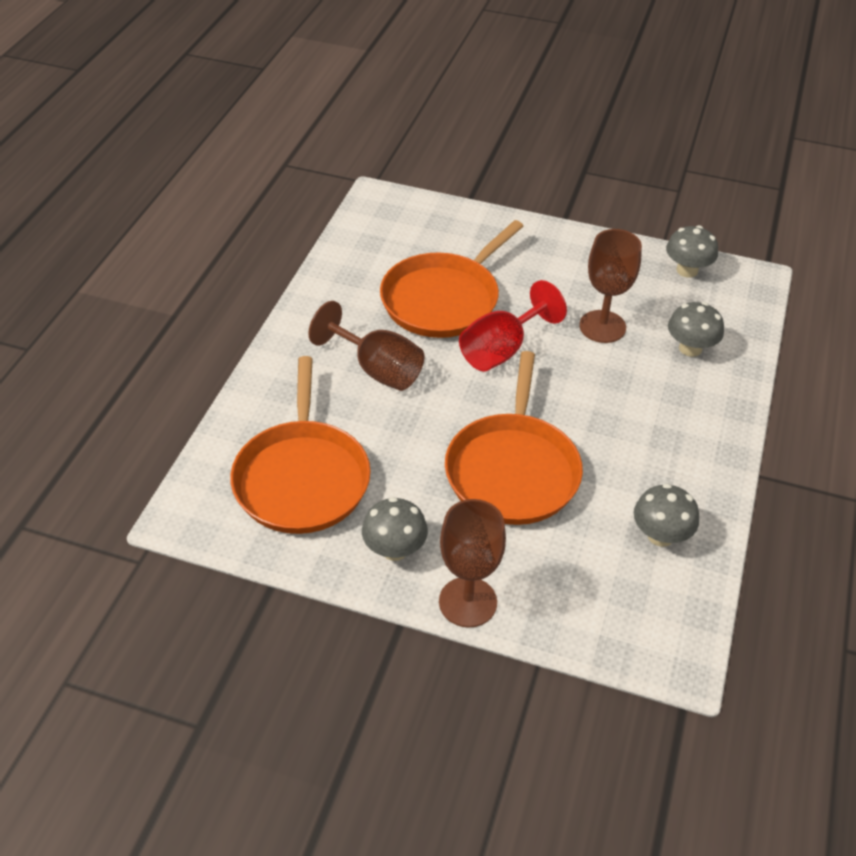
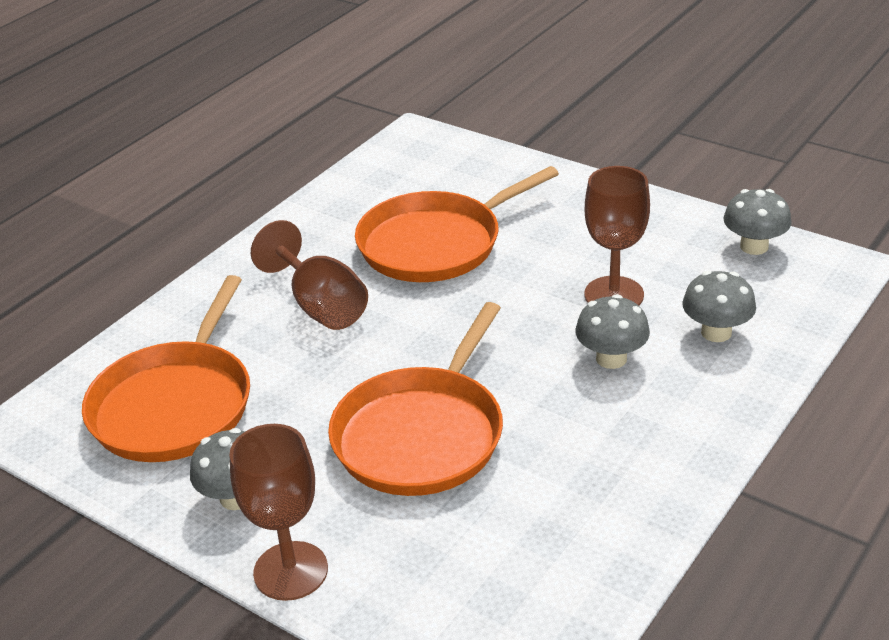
camera: 20 degrees right, 10 degrees down
red goblet [459,280,567,371] -> none
grey mushroom [634,483,699,547] -> grey mushroom moved to [576,294,650,369]

